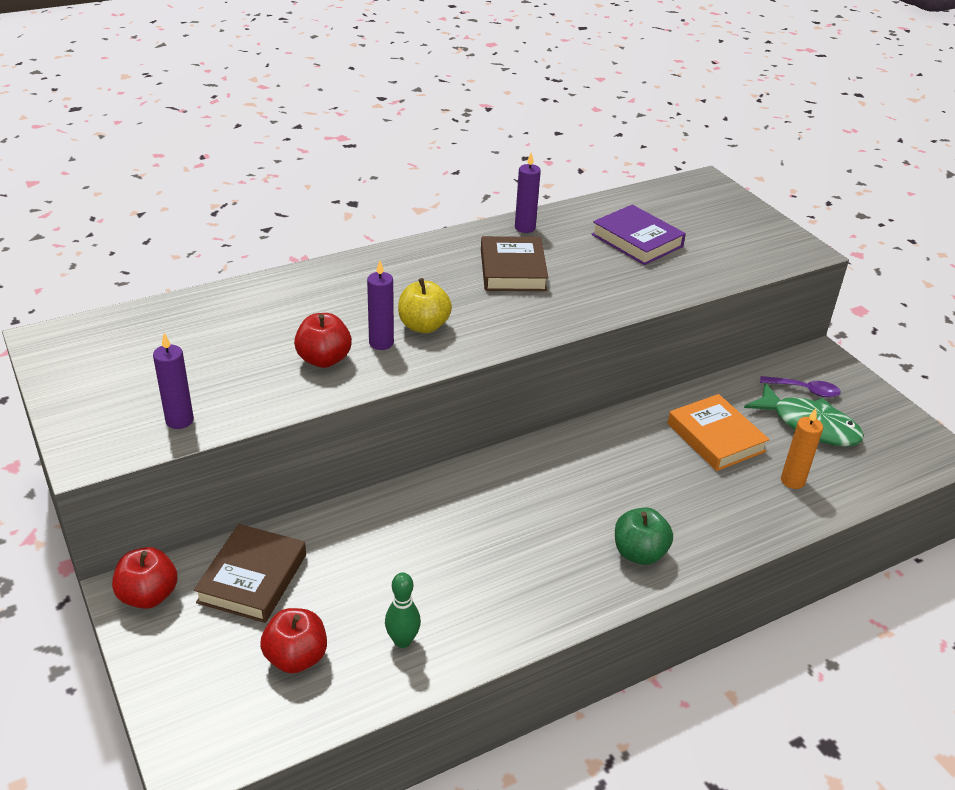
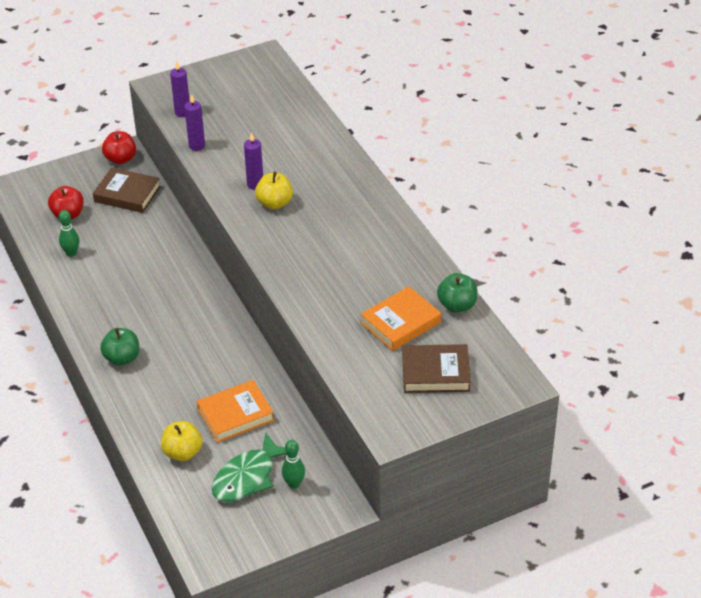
camera: 95 degrees right, 5 degrees up
red apple [294,313,352,368] -> none
brown book [481,236,548,291] -> brown book moved to [402,344,471,393]
purple candle [515,153,541,233] -> purple candle moved to [184,94,205,151]
purple book [592,205,686,265] -> orange book [361,286,441,351]
purple spoon [760,376,841,398] -> green bowling pin [282,440,305,489]
orange candle [781,408,823,489] -> yellow apple [161,421,202,461]
none -> green apple [437,273,477,312]

